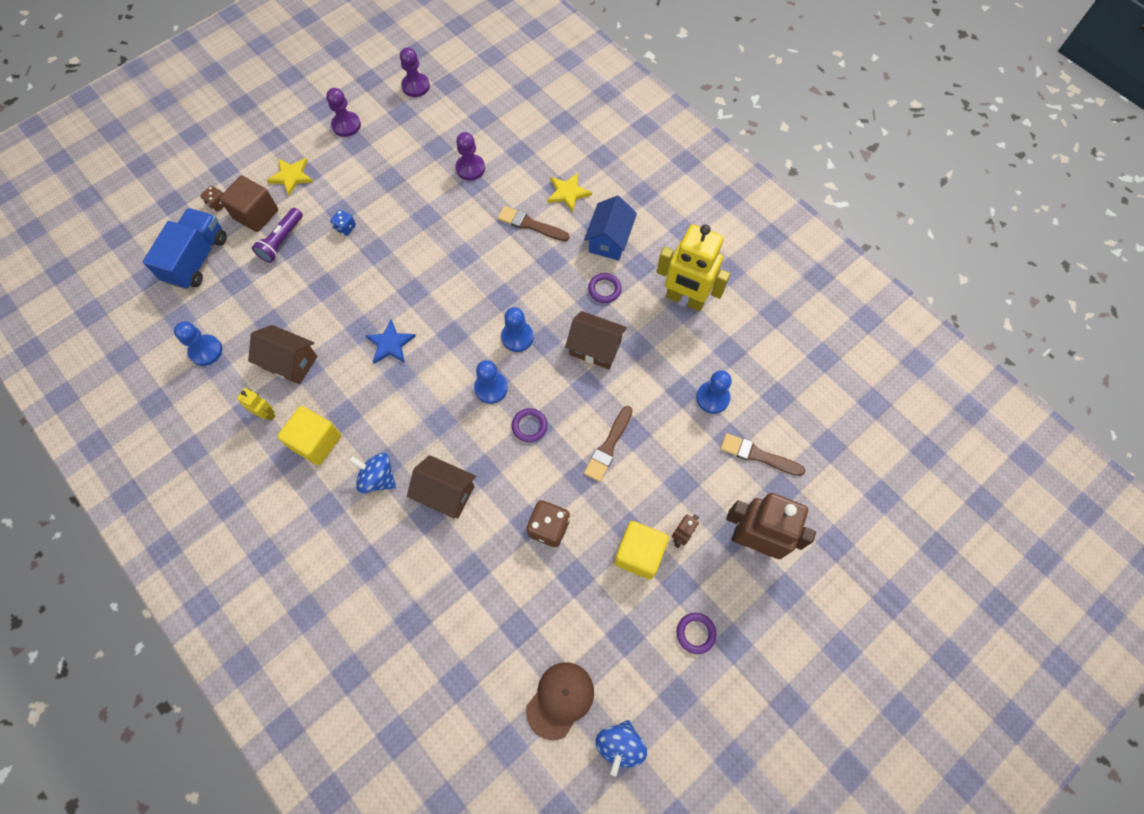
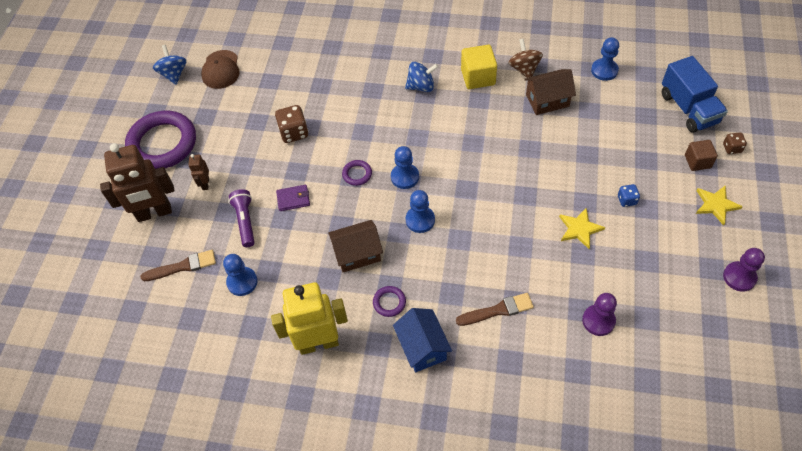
camera: 145 degrees right, 10 degrees down
brown cube [219,175,278,232] -> brown cube [685,140,718,171], size x0.66
yellow robot [237,388,276,421] -> brown spinning top [509,39,543,78]
purple flashlight [252,208,303,263] -> purple flashlight moved to [229,189,255,247]
blue star [365,320,416,364] -> none
purple pawn [400,47,430,97] -> none
brown house [407,455,476,519] -> none
yellow star [547,173,592,212] -> yellow star moved to [559,208,605,249]
brown brush [584,406,633,482] -> purple wallet [276,185,310,211]
yellow cube [614,521,669,580] -> none
purple ring [676,613,717,654] -> purple ring [125,111,196,169], size x2.45

